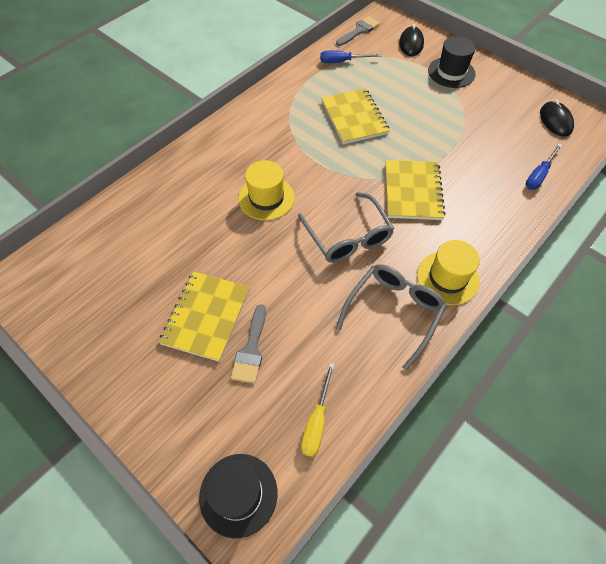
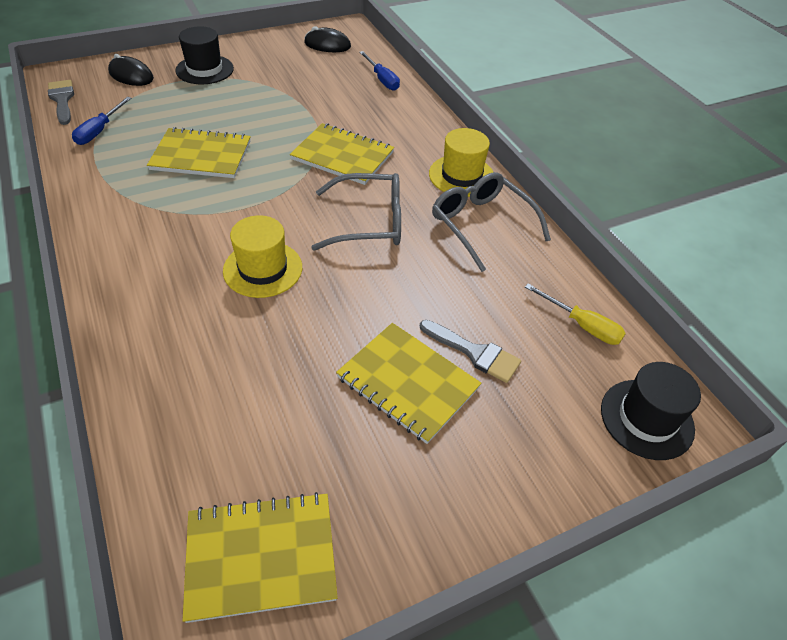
camera: 70 degrees left, 10 degrees down
none -> yellow notebook [182,492,338,623]

